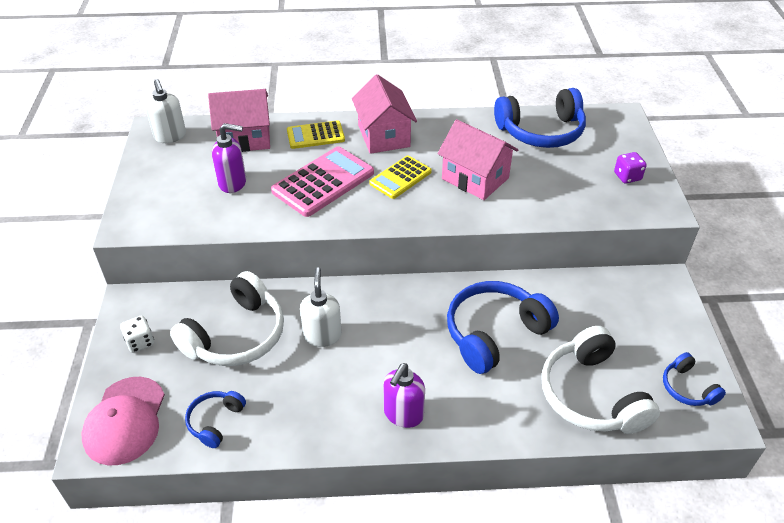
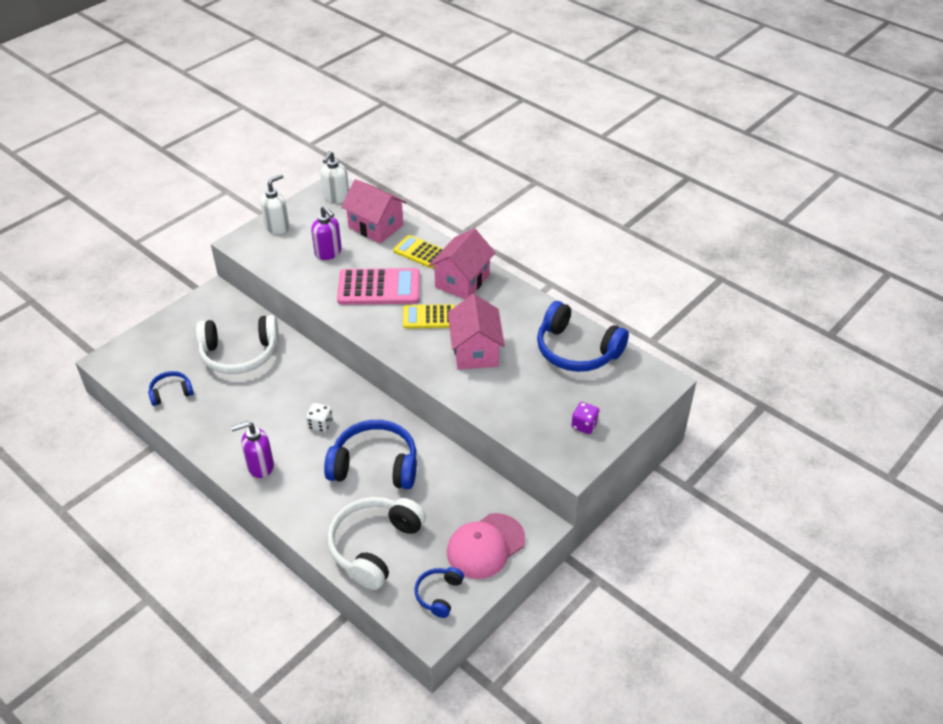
camera: 45 degrees right, 0 degrees up
pink cap [82,377,165,466] -> pink cap moved to [447,513,525,579]
white dice [120,316,154,353] -> white dice moved to [306,403,333,432]
white soap dispenser [300,267,342,347] -> white soap dispenser moved to [260,174,289,234]

